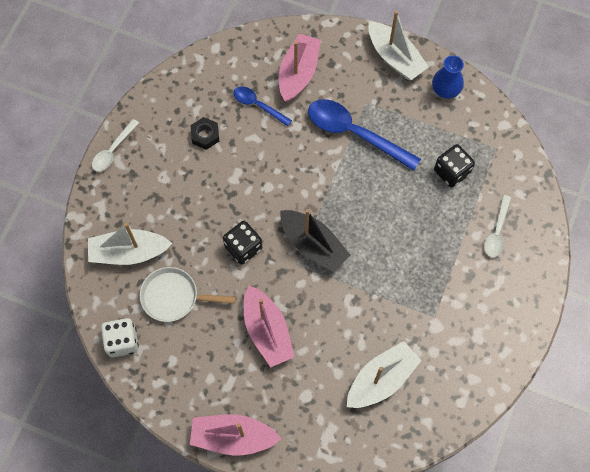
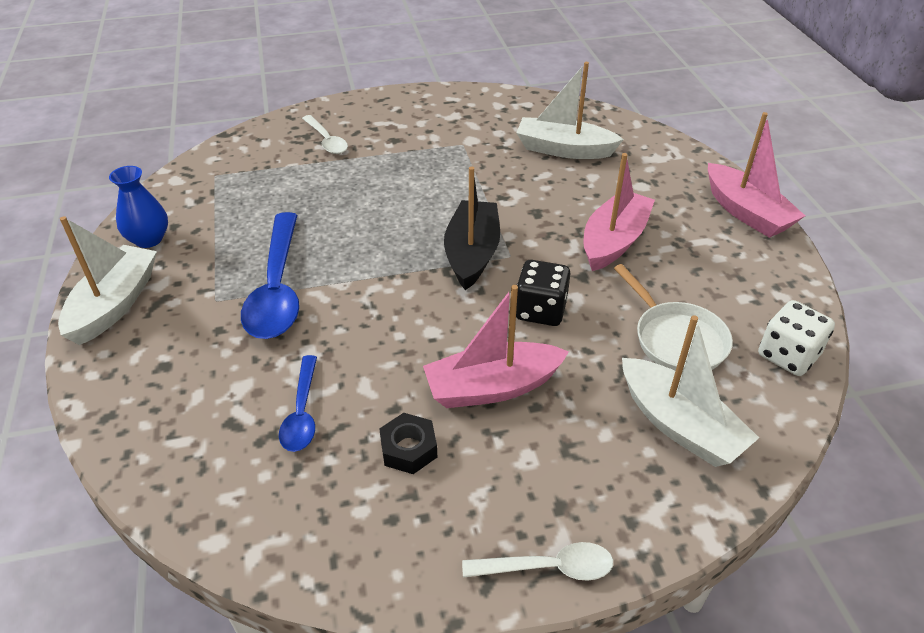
camera: 125 degrees left, 25 degrees down
pink boat [279,33,321,102] -> pink boat moved to [423,285,569,408]
black dice [434,144,475,187] -> none
white spoon [484,195,511,257] -> white spoon turned 75 degrees clockwise [302,115,348,154]

